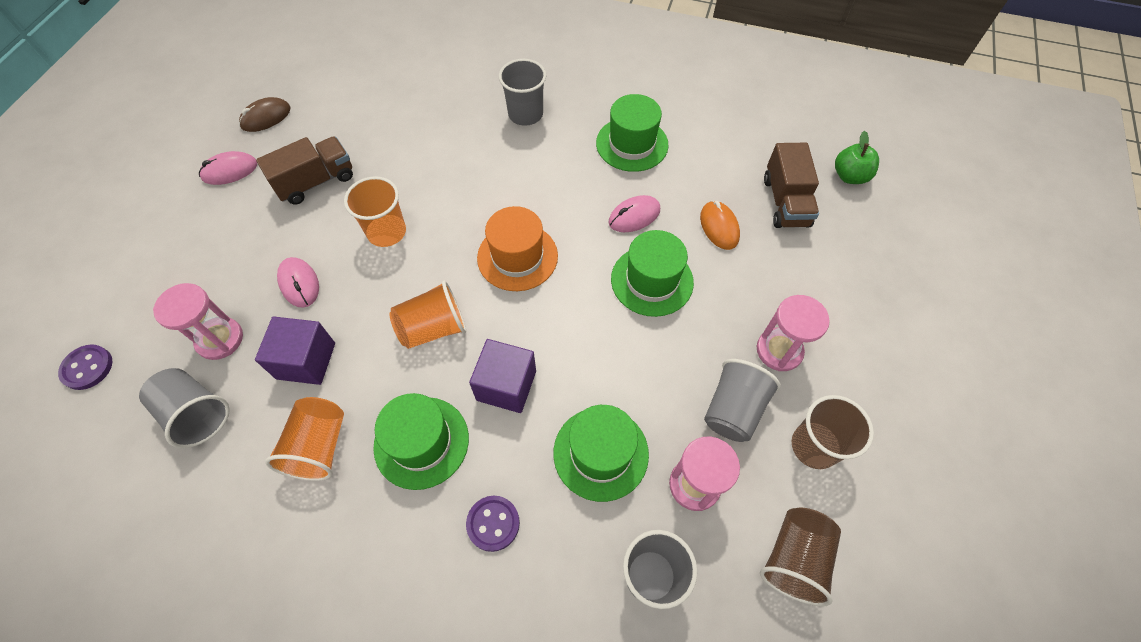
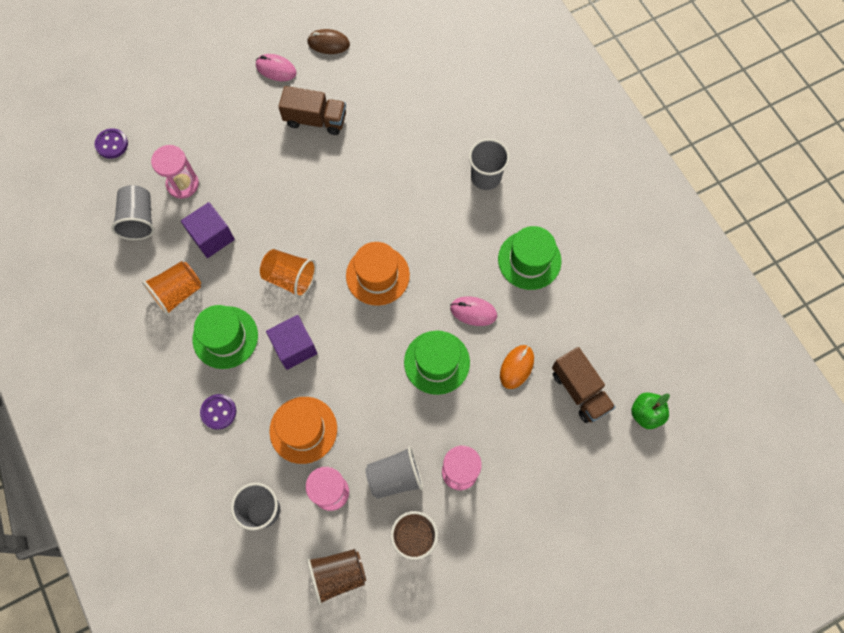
camera: 45 degrees right, 10 degrees up
pink mouse [277,257,319,308] -> none
orange cup [344,176,406,247] -> none
green hat [553,405,649,502] -> orange hat [269,397,337,464]
brown truck [764,143,819,228] -> brown truck turned 75 degrees counterclockwise [552,347,615,423]

